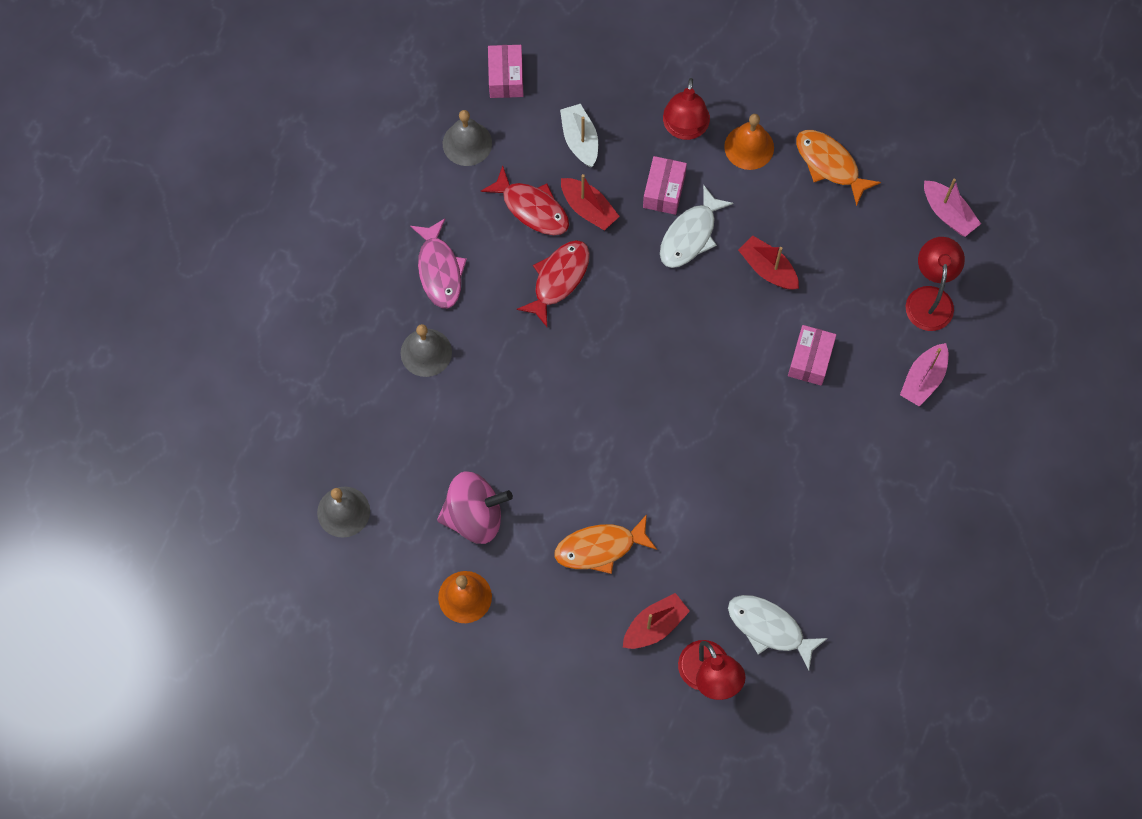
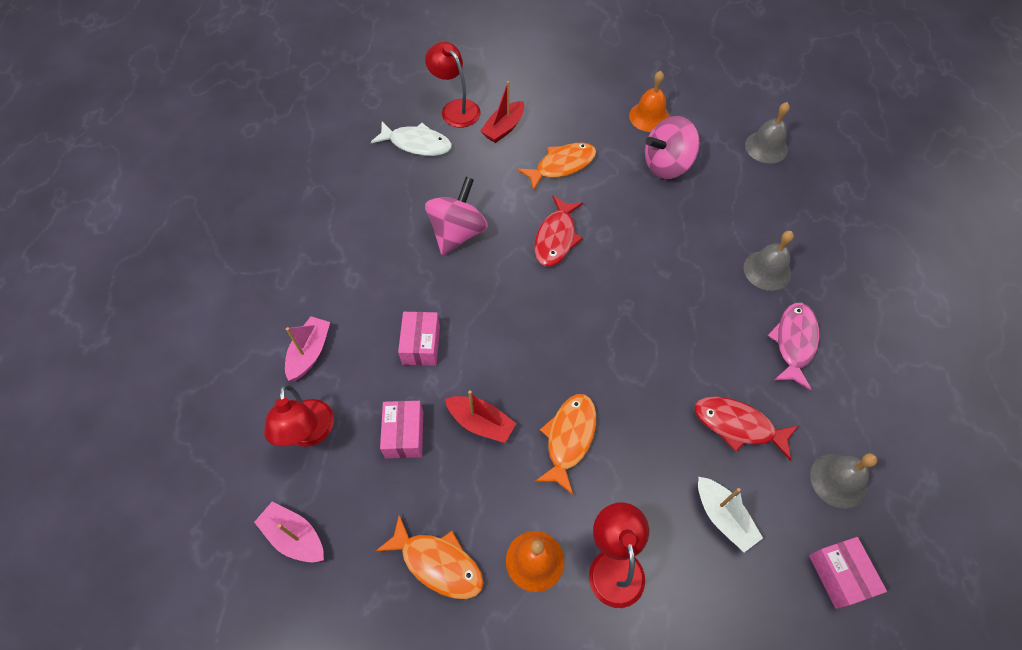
camera: 165 degrees right, 10 degrees down
pink fish [410,219,467,308] -> pink fish turned 45 degrees clockwise [767,303,819,390]
red fish [516,240,590,327] -> red fish moved to [534,196,583,266]
red boat [561,174,619,231] -> none
pink box [643,156,687,215] -> pink box moved to [380,401,423,458]
white fish [660,184,733,268] -> orange fish [535,394,596,495]
none -> pink spinning top [425,177,488,256]

